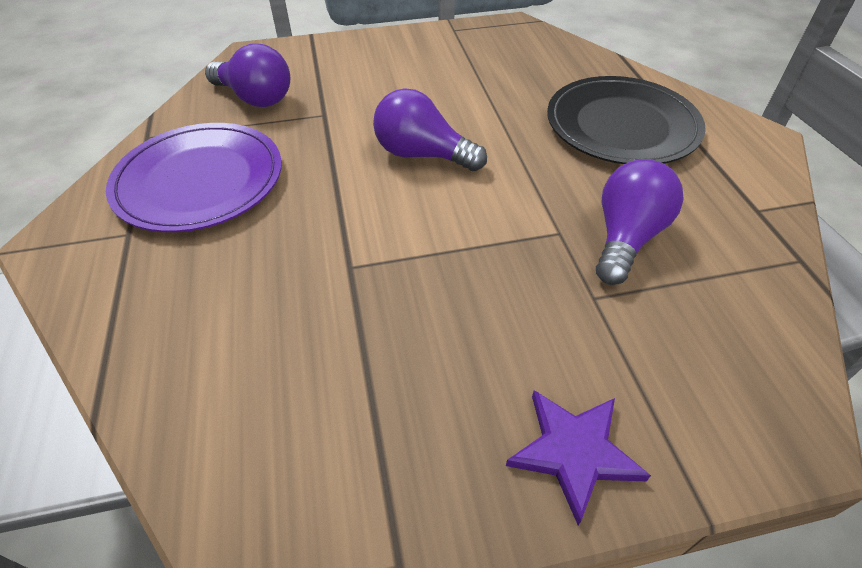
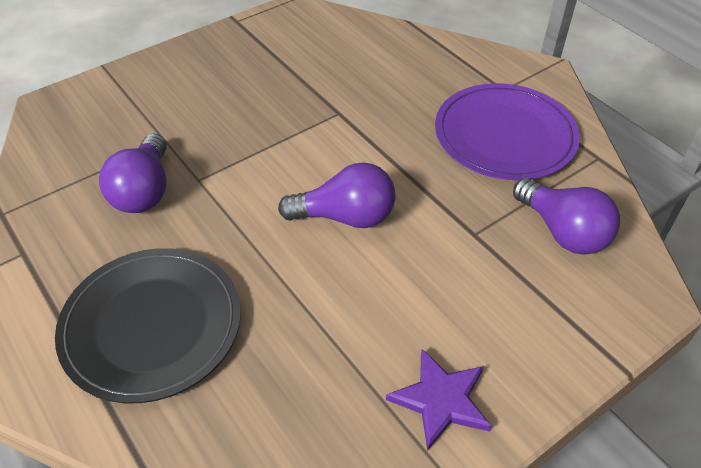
camera: 155 degrees right, 0 degrees up
purple light bulb [205,43,290,107] -> purple light bulb turned 135 degrees counterclockwise [513,178,620,254]
purple star [506,390,651,525] -> purple star moved to [386,349,492,451]

